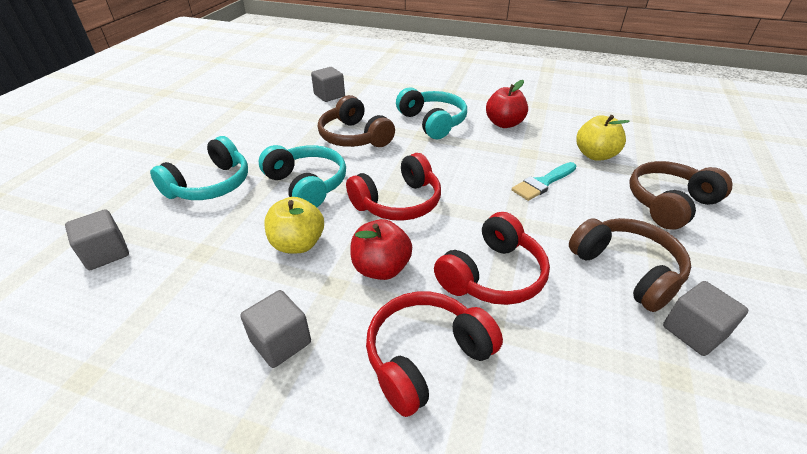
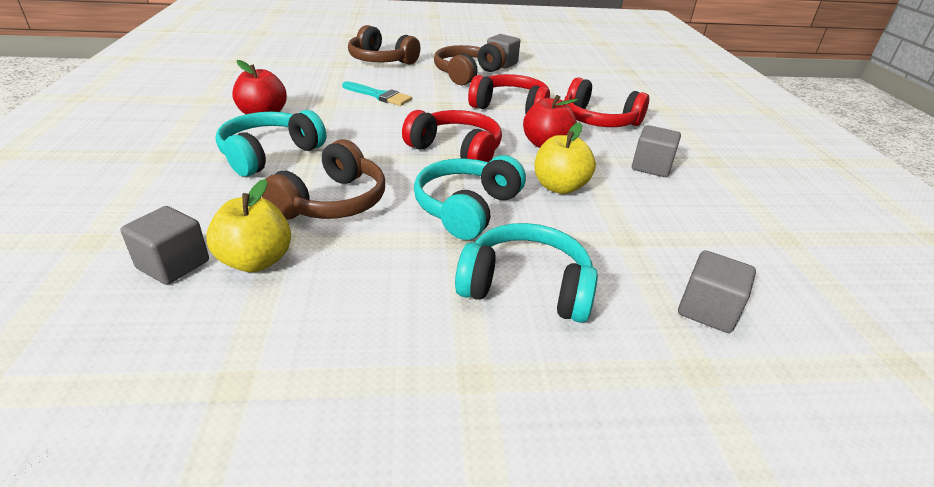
camera: 115 degrees left, 5 degrees down
yellow apple [576,115,630,161] -> yellow apple moved to [206,179,291,272]

